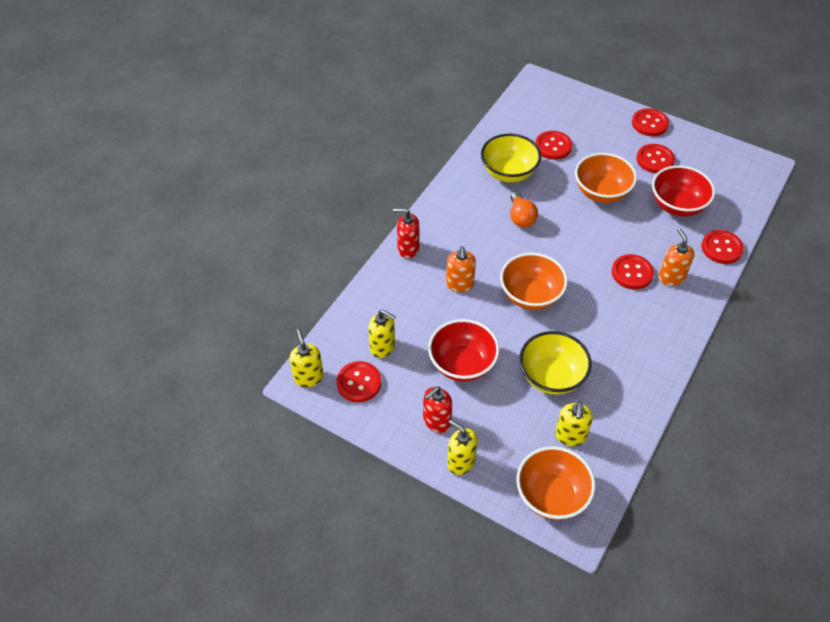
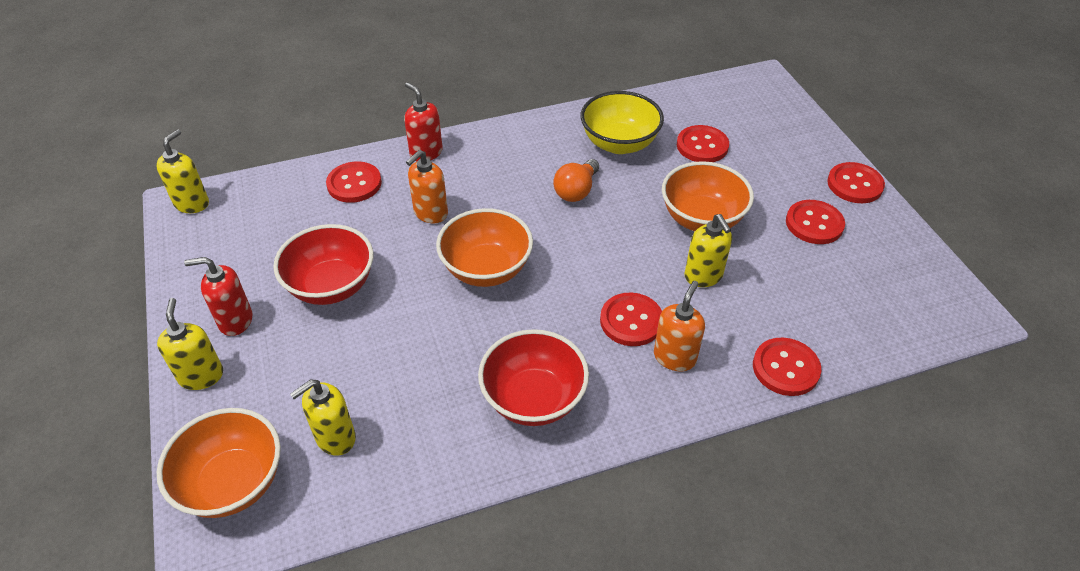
camera: 40 degrees right, 5 degrees down
red button [336,361,381,402] -> red button moved to [326,161,382,203]
yellow soap dispenser [368,310,396,358] -> yellow soap dispenser moved to [684,214,732,287]
yellow bowl [519,331,592,395] -> none
red bowl [652,165,715,217] -> red bowl moved to [478,329,589,426]

